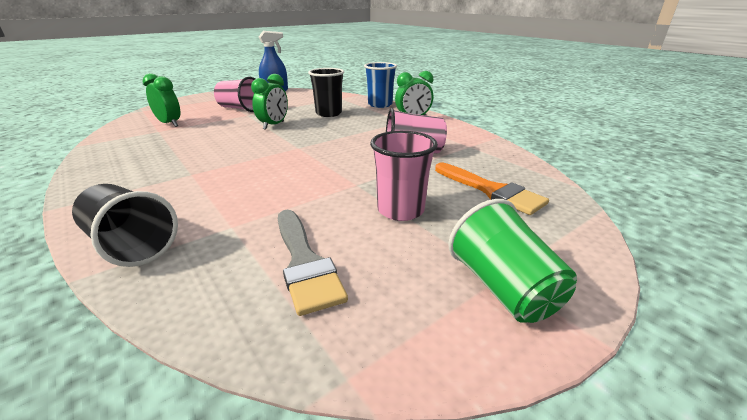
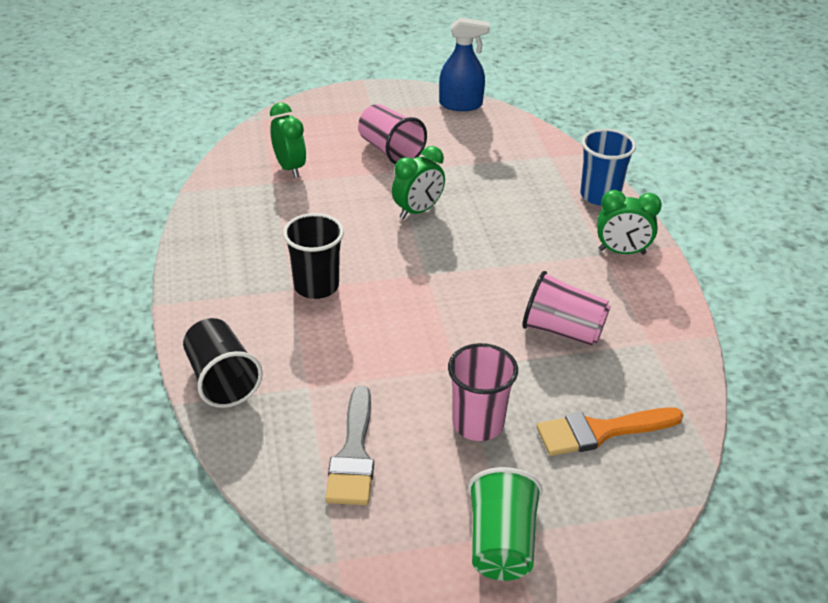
camera: 25 degrees right, 10 degrees up
black cup [308,68,344,117] -> black cup moved to [283,213,344,299]
orange brush [435,163,549,215] -> orange brush turned 90 degrees clockwise [536,407,683,456]

